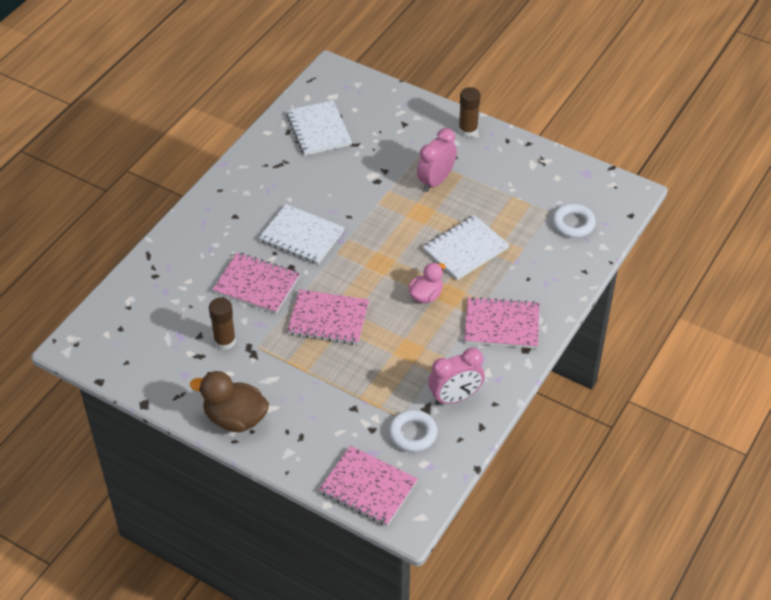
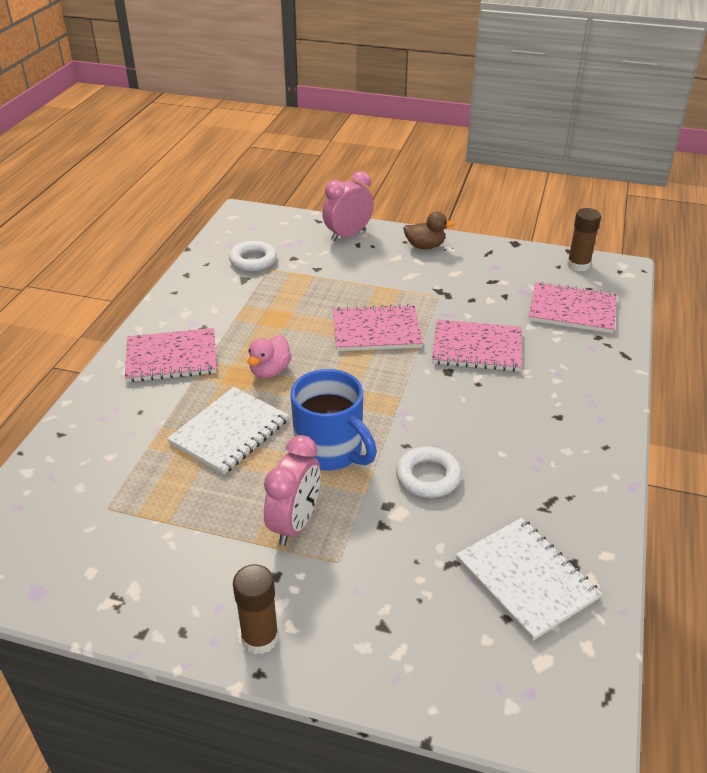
camera: 165 degrees right, 10 degrees down
brown duck [190,371,269,432] -> brown duck [403,212,454,249], size x0.64
brown glue stick [209,297,236,350] -> brown glue stick moved to [567,208,601,271]
white notebook [259,204,345,265] -> none
pink notebook [319,446,418,526] -> pink notebook moved to [529,282,617,333]
pink clock [428,348,485,405] -> pink clock moved to [322,171,374,242]
white ring [552,204,596,238] -> white ring moved to [396,446,462,498]
none -> blue mug [290,369,377,471]

